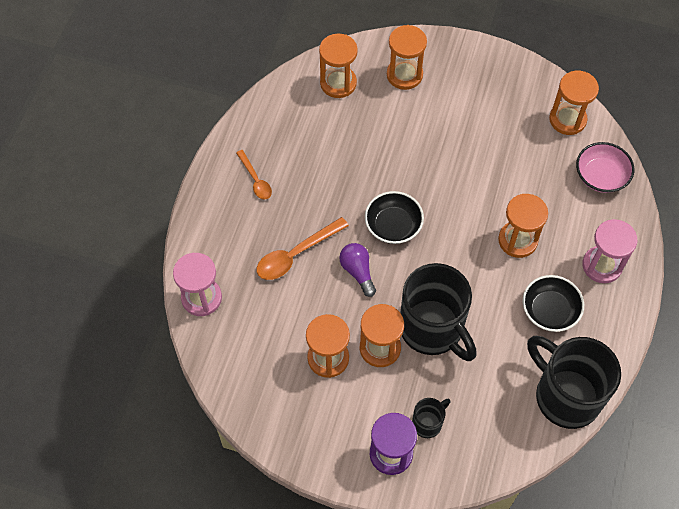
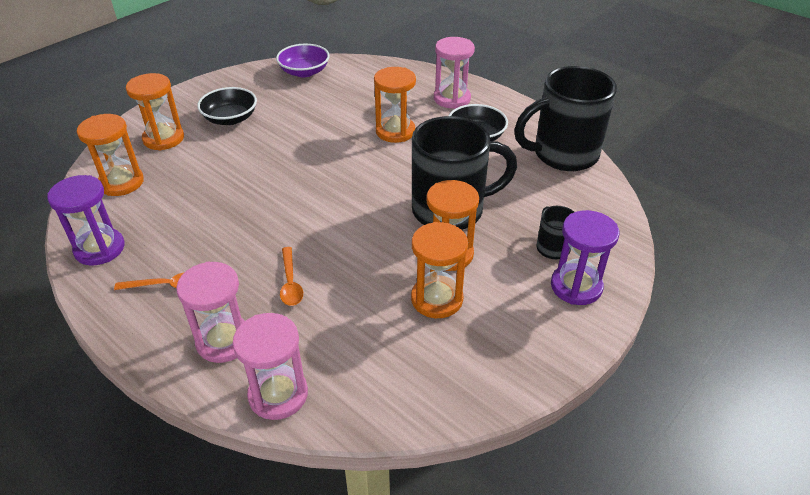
camera: 65 degrees left, 20 degrees down
orange spoon [257,217,349,280] -> orange spoon [280,247,303,306], size x0.63
purple light bulb [339,243,376,297] -> none
black bowl [365,191,424,244] -> black bowl moved to [197,87,257,125]
orange hourglass [549,71,599,135] -> purple bowl [276,44,330,77]
pink bowl [576,142,634,193] -> none
none -> purple hourglass [47,175,125,266]
none -> pink hourglass [176,262,245,363]

